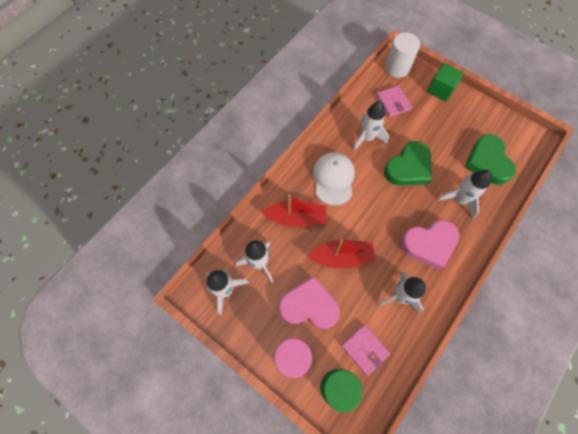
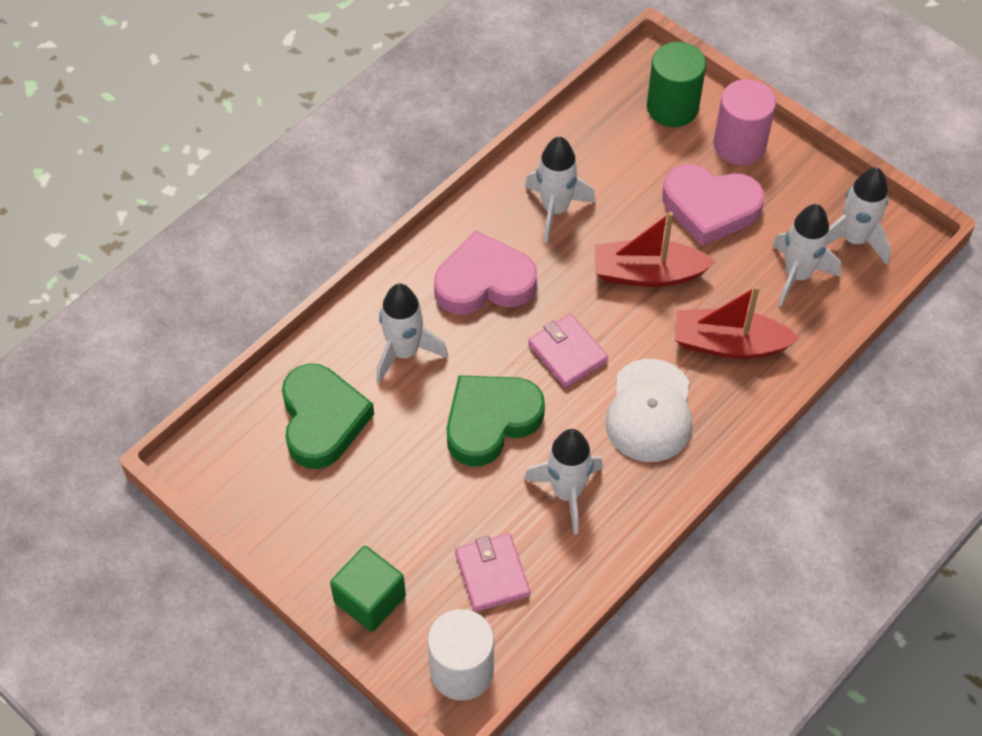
camera: 175 degrees left, 10 degrees down
pink wallet [341,325,390,376] -> pink wallet moved to [528,314,608,388]

